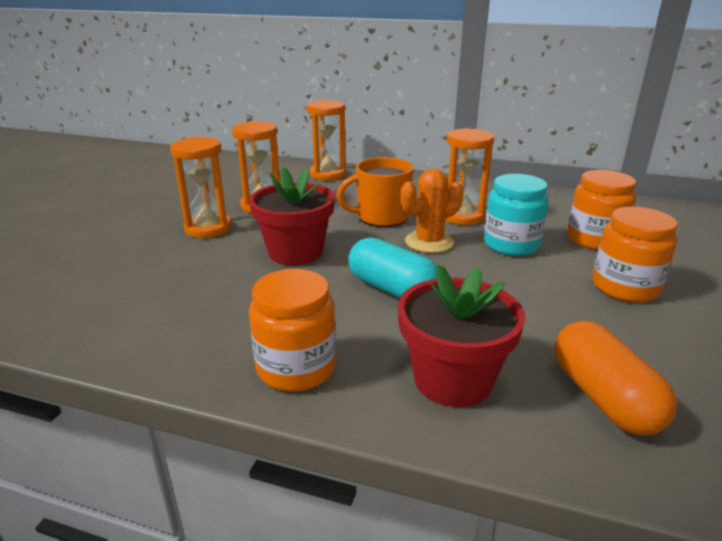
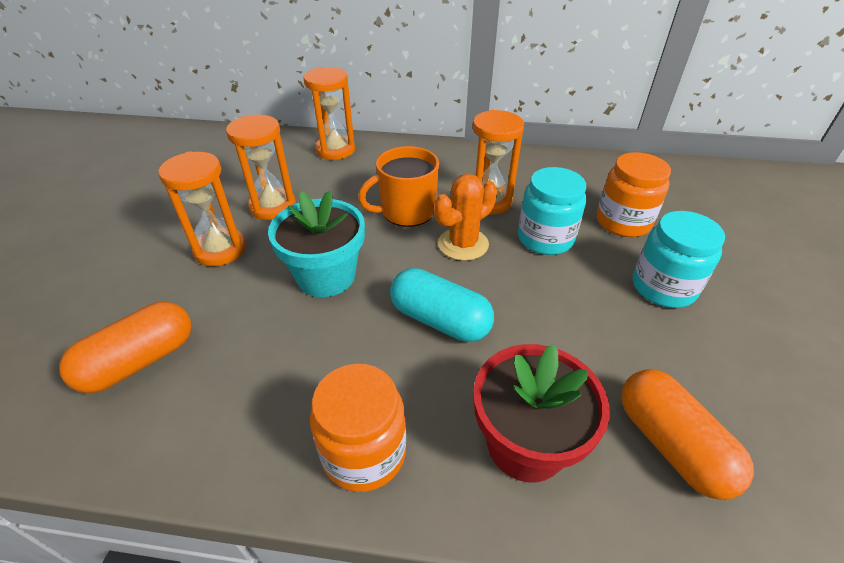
camera: 10 degrees left, 15 degrees up
red flower pot [249,167,335,265] -> turquoise flower pot [268,191,365,297]
orange jar [592,207,678,303] -> turquoise jar [633,211,725,308]
none -> orange capsule [59,301,191,393]

